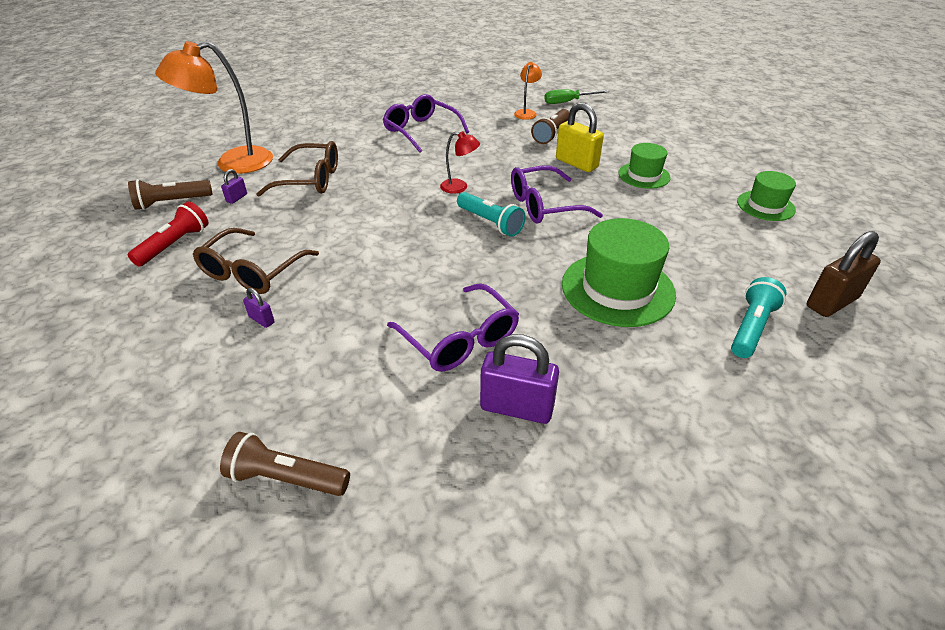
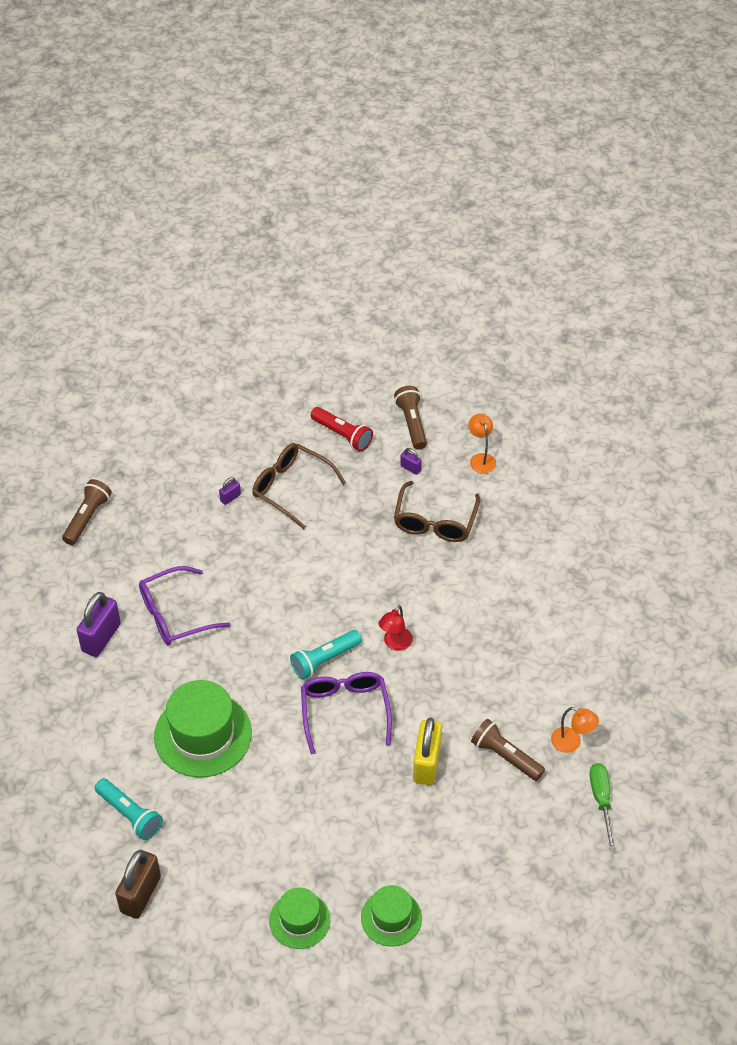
camera: 100 degrees right, 10 degrees up
orange lamp [155,41,273,174] -> orange lamp [468,414,496,474], size x0.48
purple glasses [383,94,469,153] -> none
yellow padlock [556,103,604,172] -> yellow padlock turned 45 degrees counterclockwise [413,718,442,785]
green hat [618,143,671,189] -> green hat moved to [361,885,422,947]
brown padlock [807,231,881,317] -> brown padlock turned 45 degrees clockwise [115,850,161,919]

